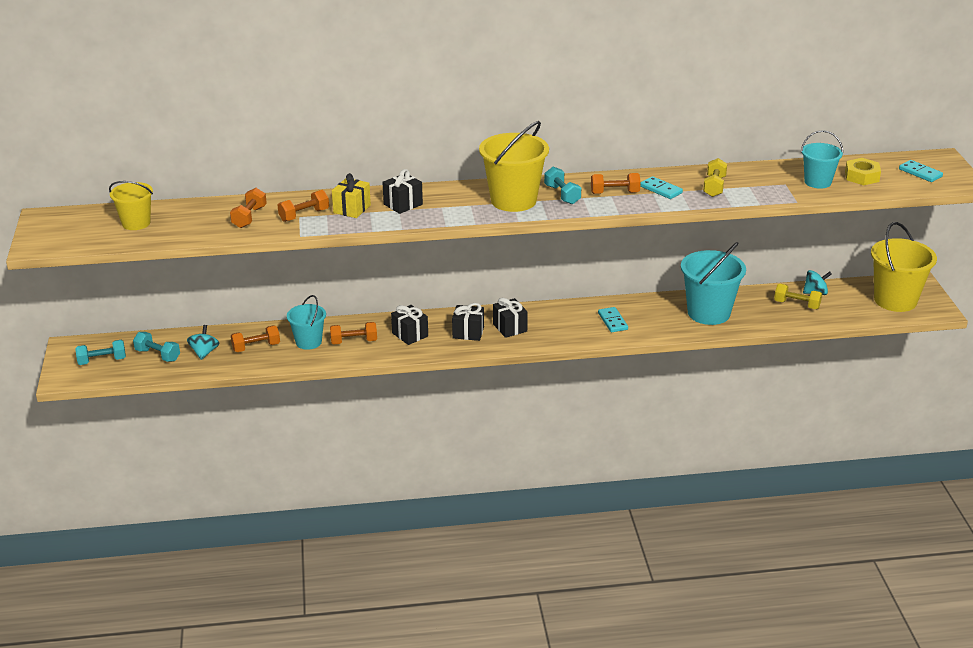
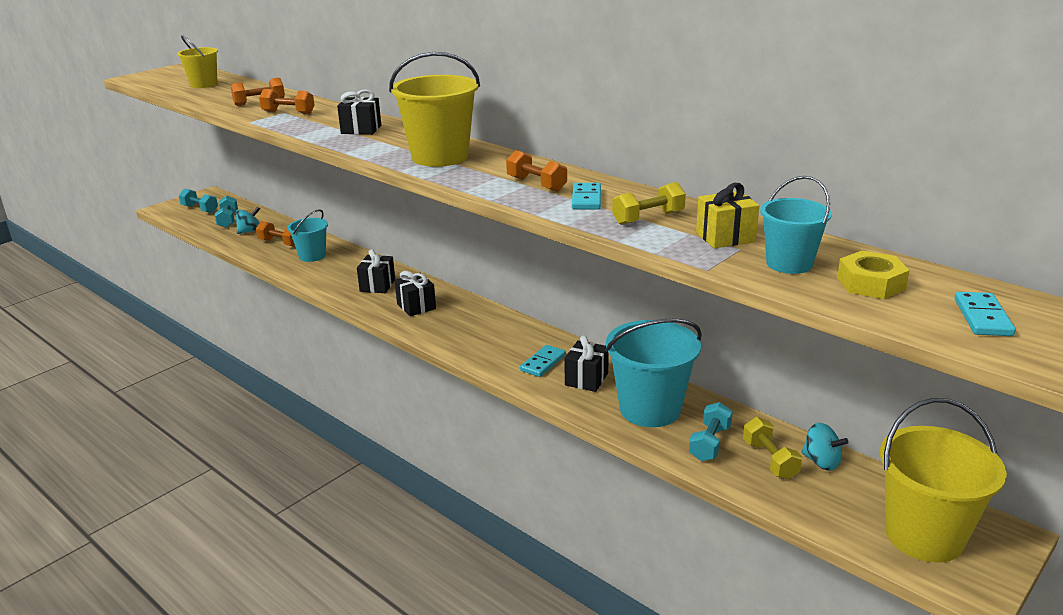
camera: 50 degrees right, 5 degrees down
orange dumbbell [330,322,377,344] -> none
yellow gift [332,173,371,218] -> yellow gift moved to [696,183,759,248]
black gift [493,298,528,338] -> black gift moved to [564,335,609,392]
turquoise dumbbell [544,167,581,204] -> turquoise dumbbell moved to [689,402,733,461]

